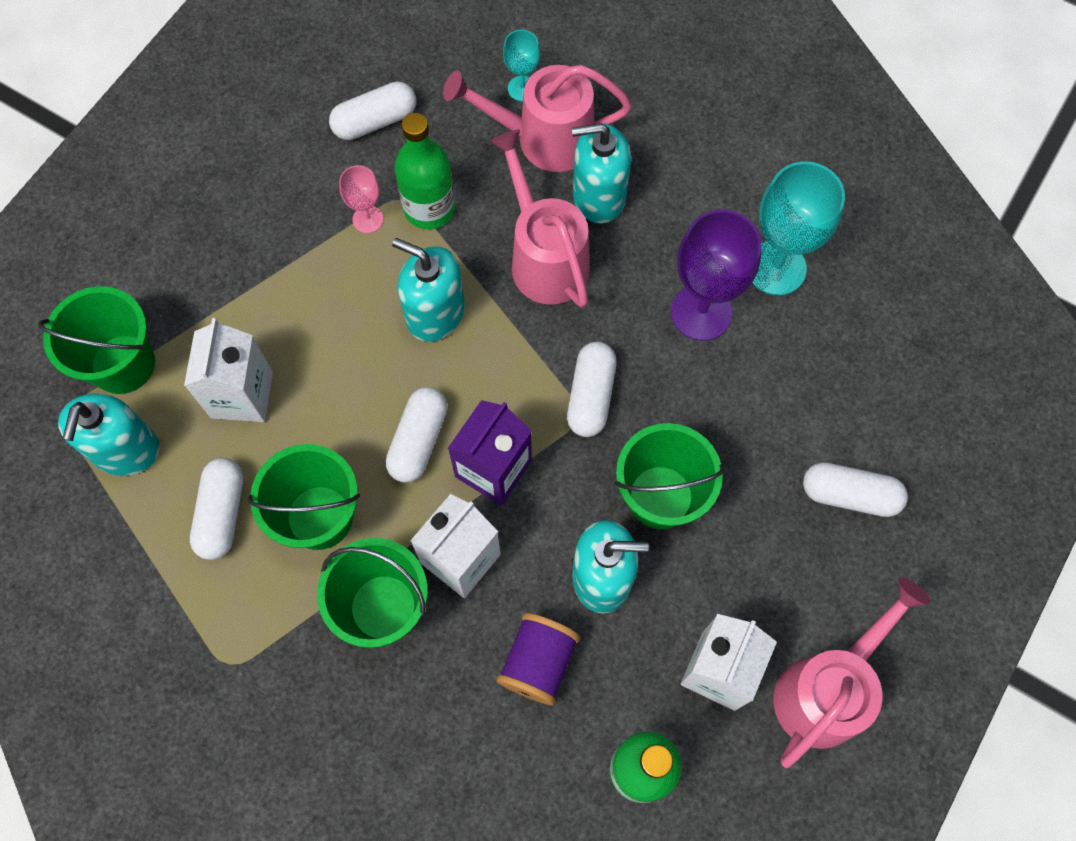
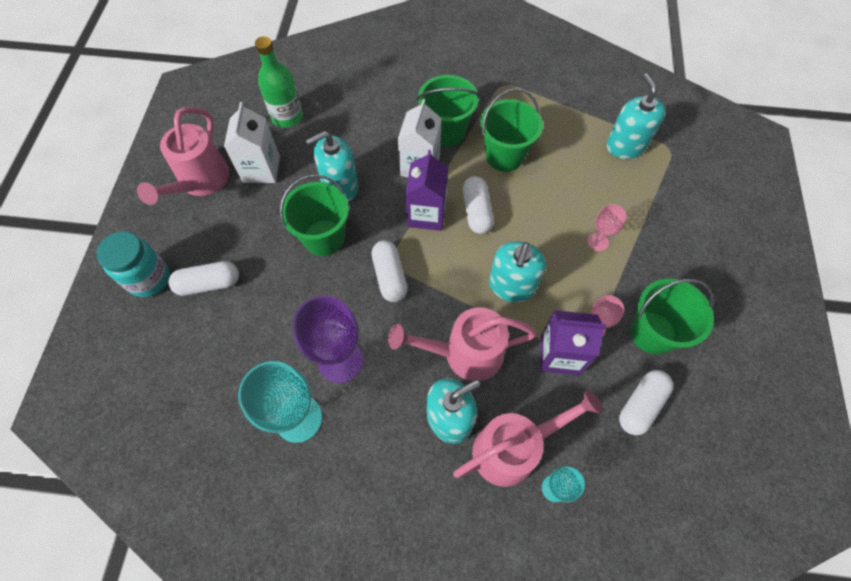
camera: 155 degrees right, 5 degrees down
green bucket [38,286,155,394] -> green bucket moved to [630,279,714,354]
white carton [184,318,273,422] -> none
white capsule [190,458,243,560] -> none
turquoise soap dispenser [392,238,465,342] -> turquoise soap dispenser turned 105 degrees clockwise [489,241,546,302]
green bottle [394,113,455,229] -> purple carton [540,310,606,375]
pink watering can [490,130,590,308] -> pink watering can turned 135 degrees clockwise [388,307,537,381]
purple spool [497,613,580,705] -> none
none -> turquoise jar [97,232,170,297]
none -> pink goblet [587,204,627,251]

